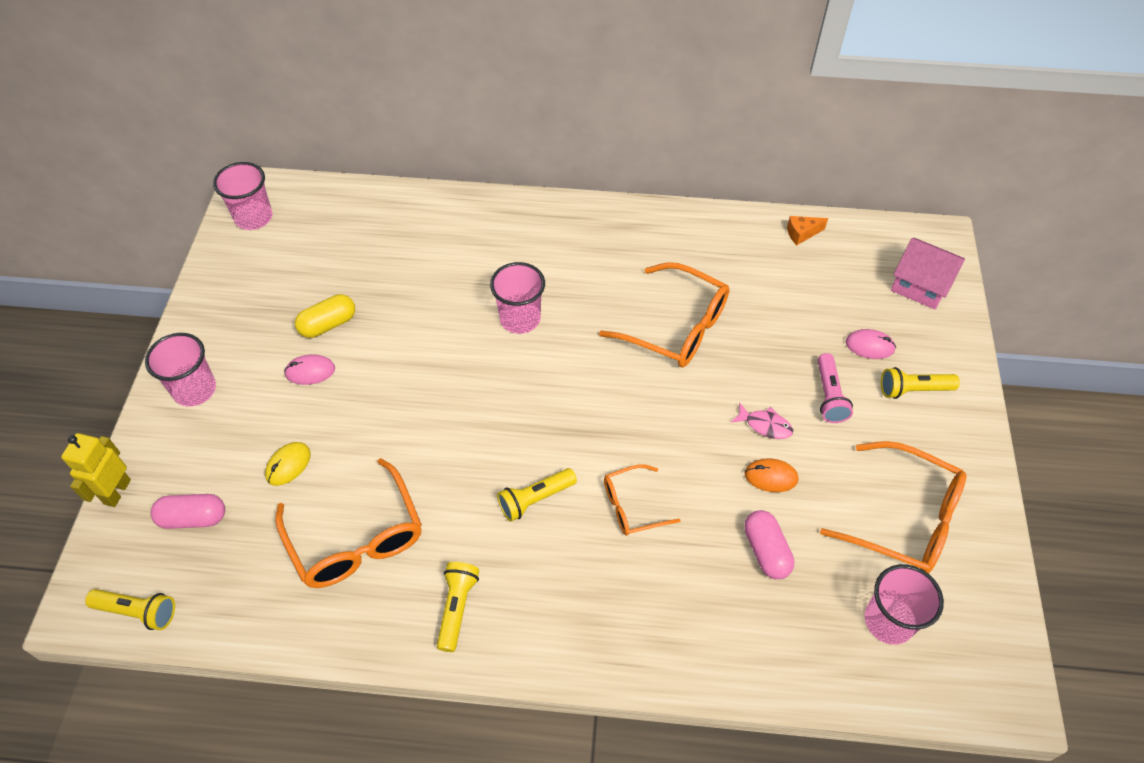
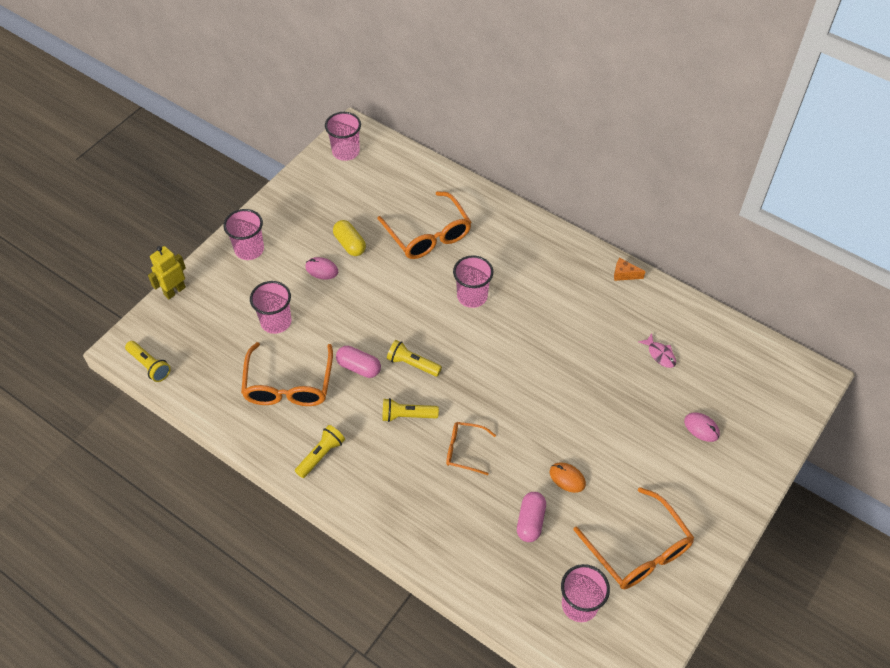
camera: 30 degrees right, 0 degrees up
pink capsule [151,494,225,529] -> pink capsule moved to [336,346,381,378]
yellow mouse [265,442,311,486] -> pink cup [250,281,291,334]
yellow capsule [295,294,355,338] -> yellow capsule turned 60 degrees clockwise [333,220,366,256]
orange glasses [599,262,730,368] -> orange glasses moved to [377,191,472,259]
pink fish [731,402,793,439] -> pink fish moved to [638,333,676,368]
orange cheese [787,216,828,245] -> orange cheese moved to [614,258,646,281]
pink flashlight [817,353,853,423] -> none
yellow flashlight [881,367,960,399] -> yellow flashlight moved to [387,340,442,376]
pink house [891,238,965,309] -> none

